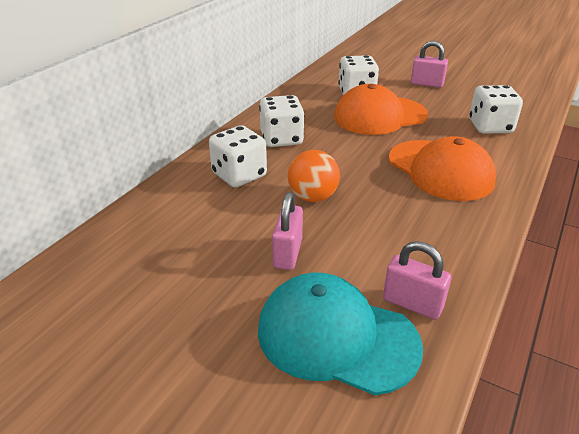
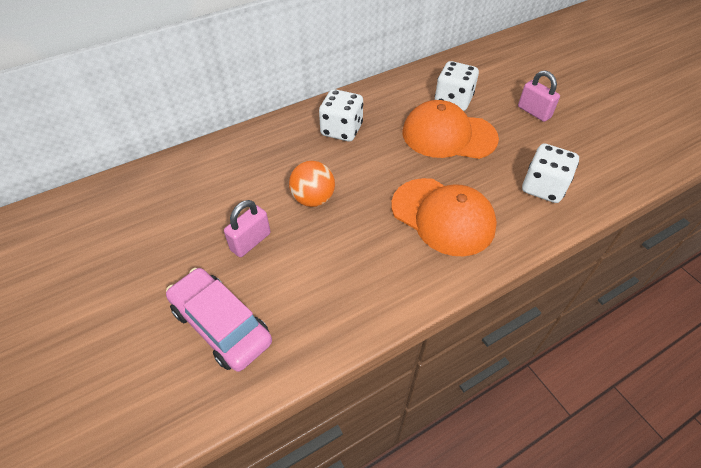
camera: 30 degrees right, 15 degrees up
white dice [209,125,267,187] -> none
turquoise cap [258,273,423,395] -> pink car [166,268,272,372]
pink padlock [383,241,451,320] -> none
orange cap [388,136,496,201] -> orange cap turned 45 degrees counterclockwise [391,178,497,256]

